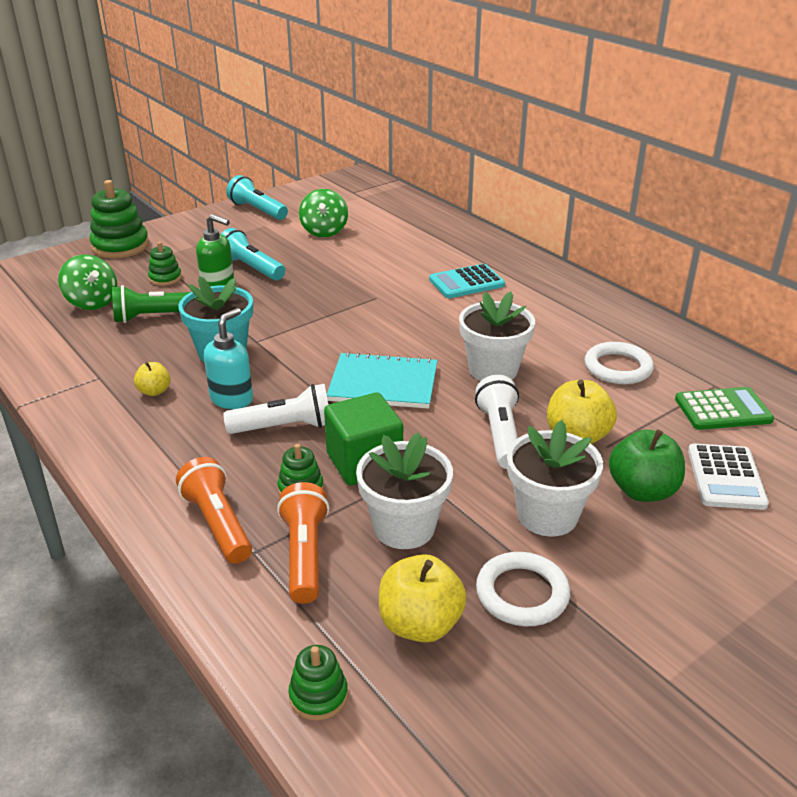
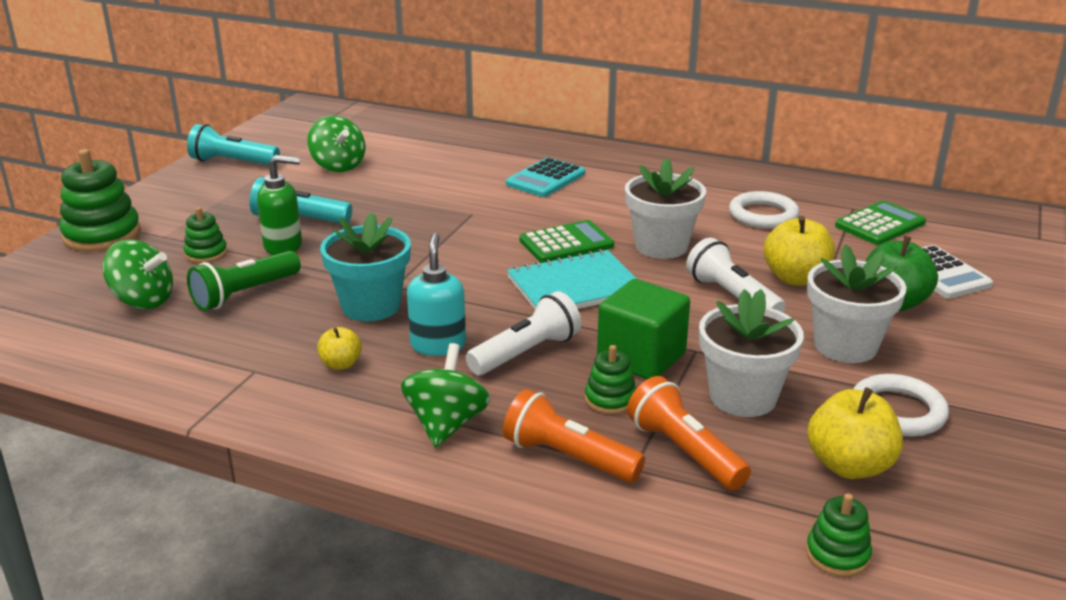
camera: 30 degrees left, 5 degrees down
none -> green spinning top [401,343,490,447]
none -> green calculator [519,220,614,263]

